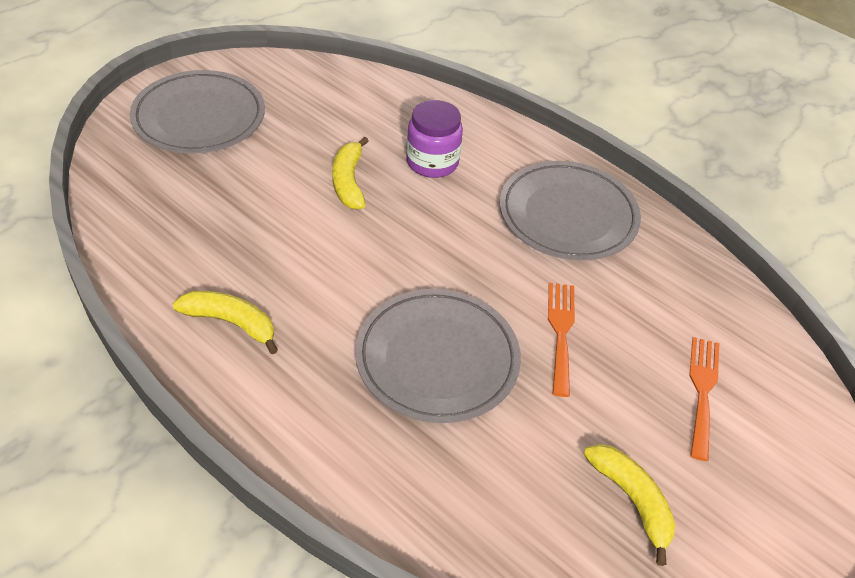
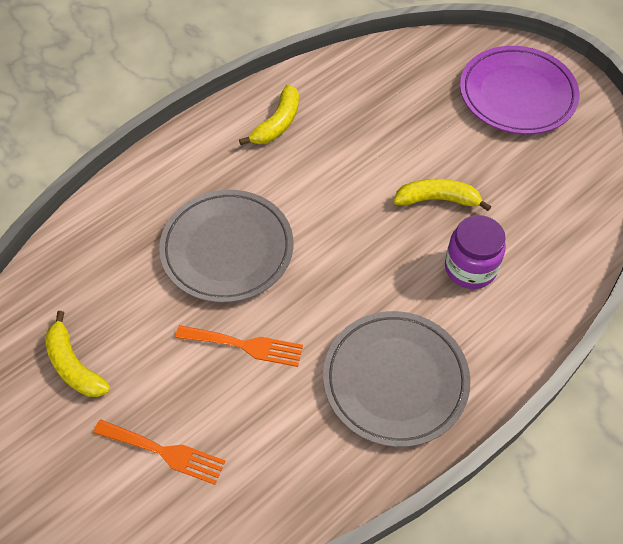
camera: 100 degrees right, 10 degrees up
grey plate [130,70,265,154] -> purple plate [460,46,580,134]
yellow banana [584,444,675,566] -> yellow banana turned 75 degrees clockwise [45,311,110,397]

